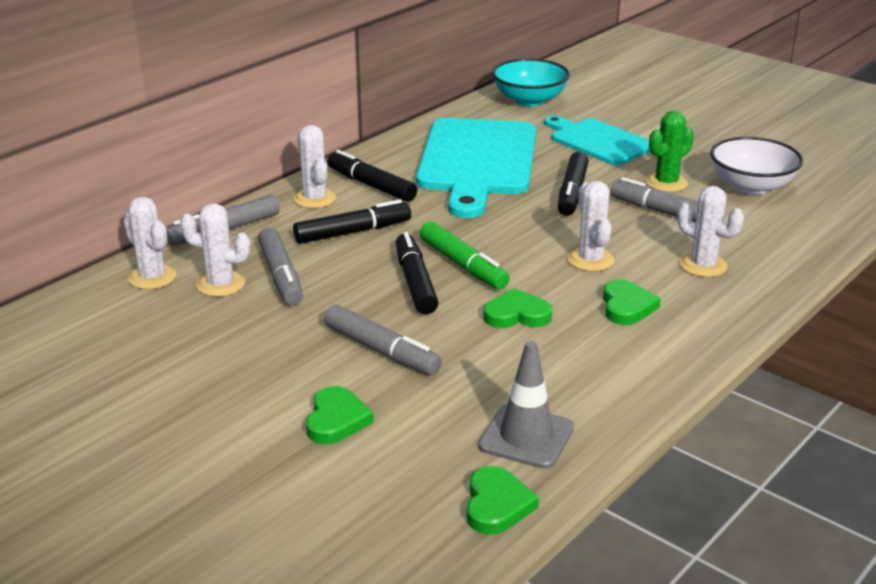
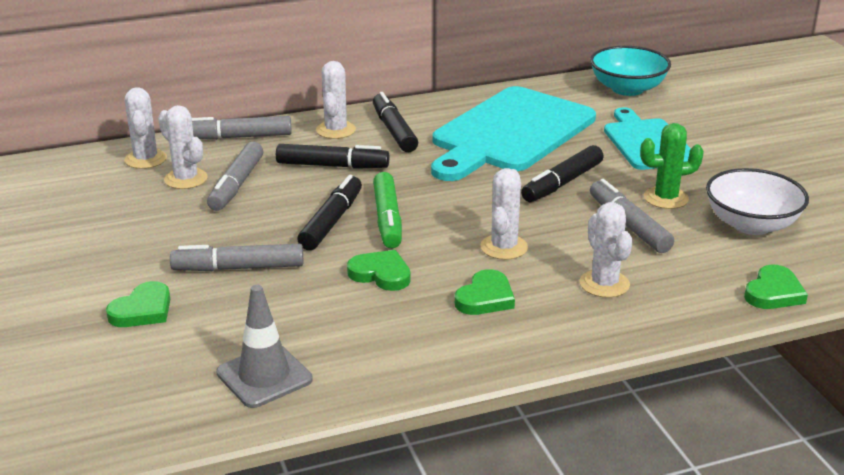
camera: 30 degrees right, 0 degrees up
grey marker [324,305,442,376] -> grey marker turned 105 degrees clockwise [170,244,303,271]
green heart [467,466,539,535] -> green heart moved to [744,265,808,309]

